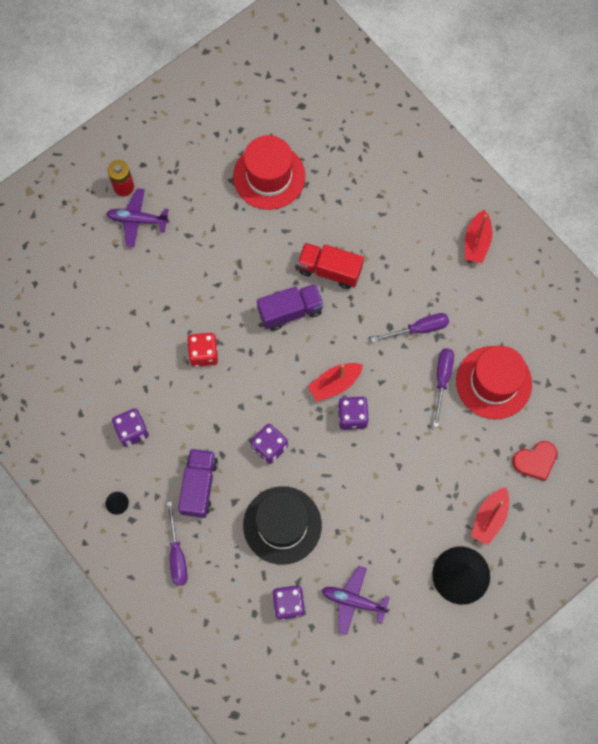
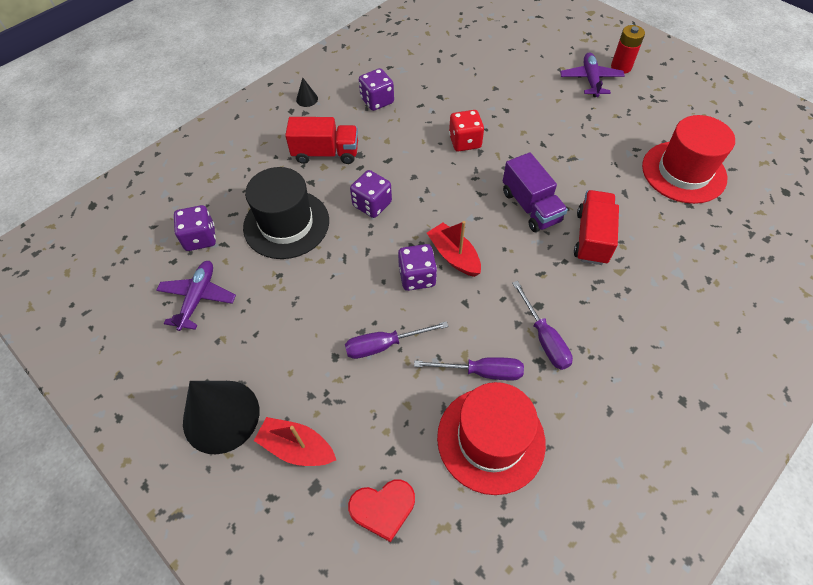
camera: 85 degrees right, 15 degrees down
purple screwdriver [167,501,188,586] -> purple screwdriver moved to [345,321,449,359]
purple truck [178,448,218,518] -> red truck [285,117,358,164]
red boat [465,210,492,263] -> none
red heart [512,441,557,481] -> red heart turned 75 degrees counterclockwise [348,479,415,542]

